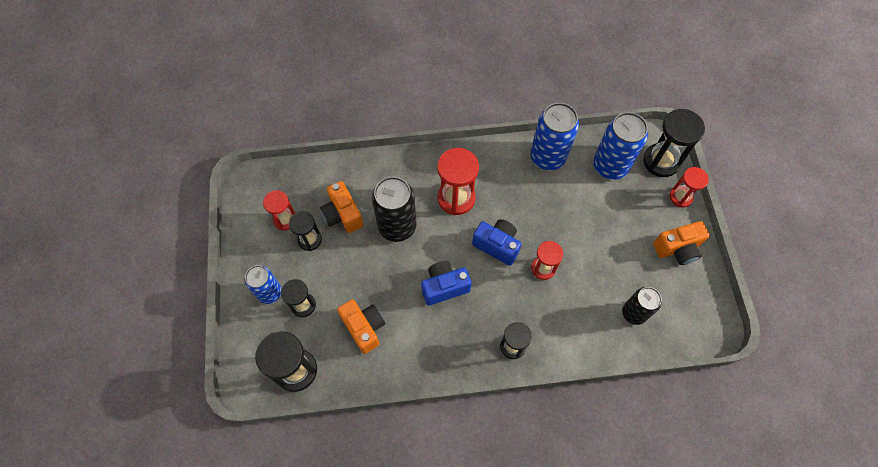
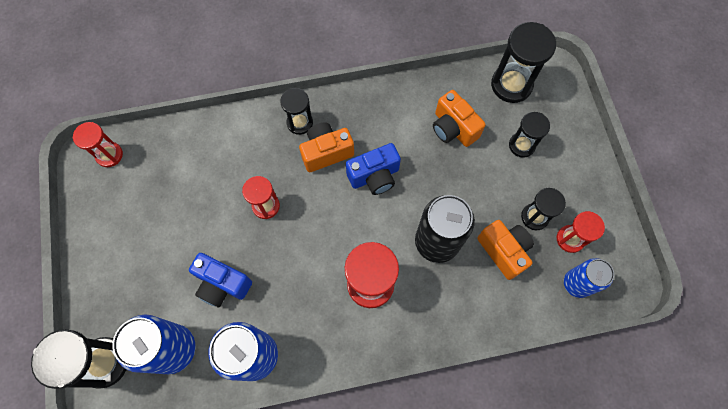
camera: 175 degrees right, 5 degrees up
blue can [245,265,282,304] -> blue can moved to [564,258,614,298]
blue camera [472,219,521,266] -> blue camera moved to [189,253,252,307]
black can [622,287,662,325] -> none
orange camera [653,221,710,265] -> orange camera moved to [299,123,354,172]
red hourglass [669,167,709,207] -> red hourglass moved to [73,122,123,167]

